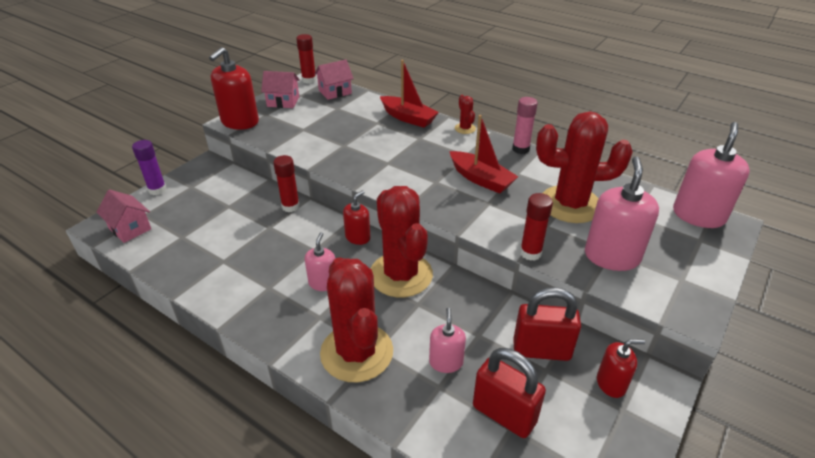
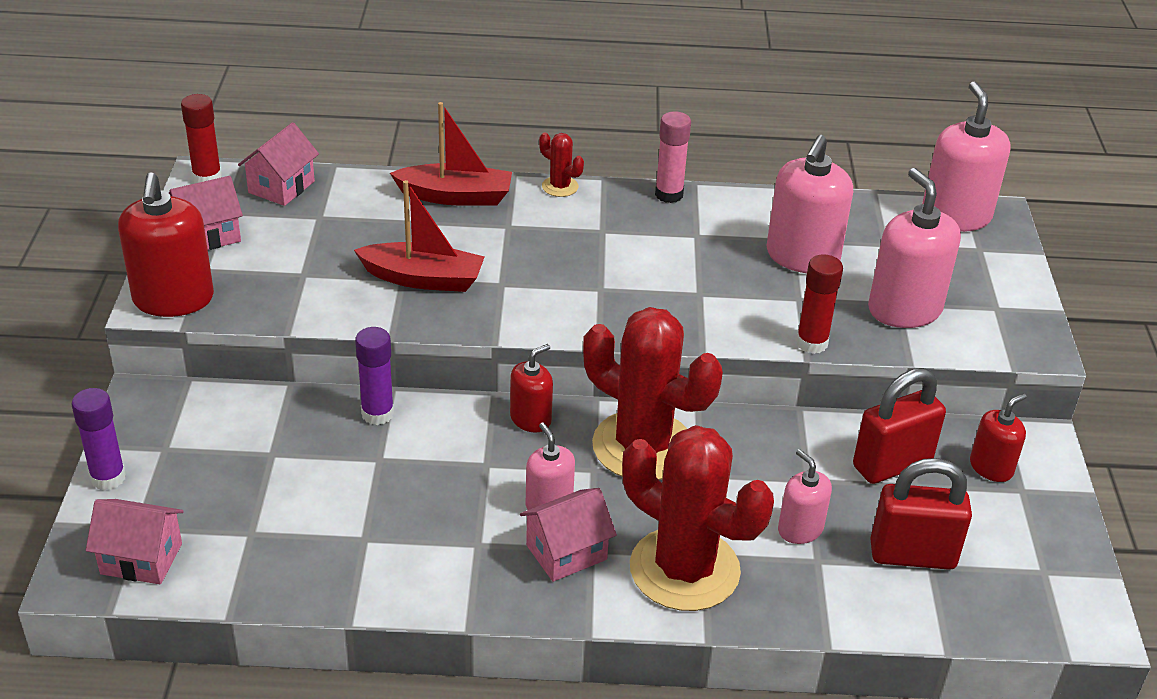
camera: 35 degrees left, 0 degrees up
red glue stick [273,155,300,212] -> purple glue stick [355,327,394,425]
red soap dispenser [343,190,370,245] -> red soap dispenser turned 45 degrees clockwise [510,344,553,432]
red boat [449,115,518,193] -> red boat moved to [354,180,485,292]
red cactus [536,111,633,223] -> pink soap dispenser [767,135,853,273]
none -> pink house [520,488,617,582]

